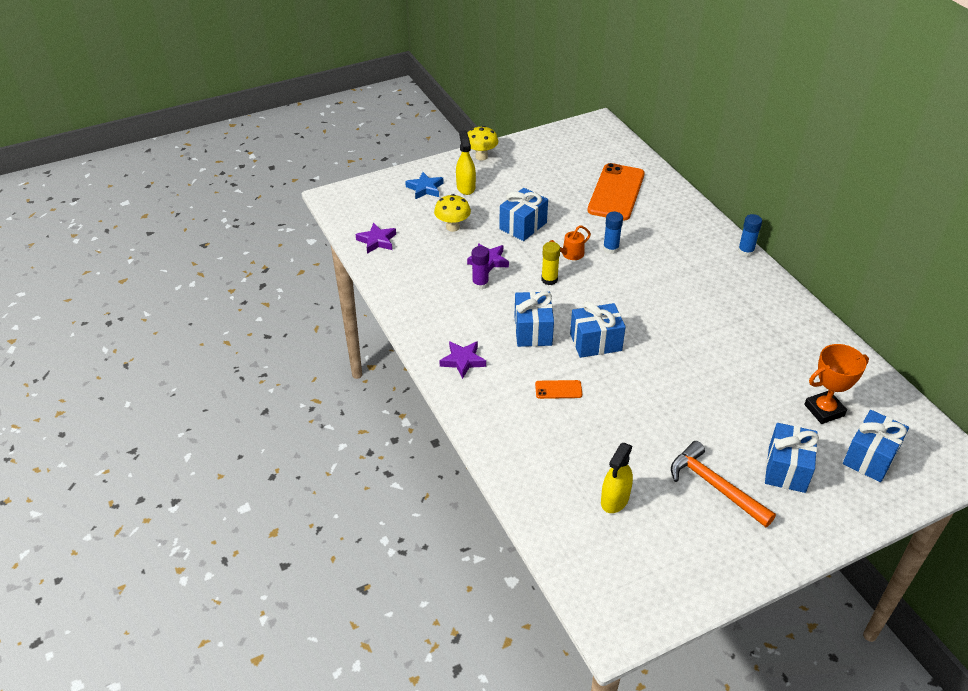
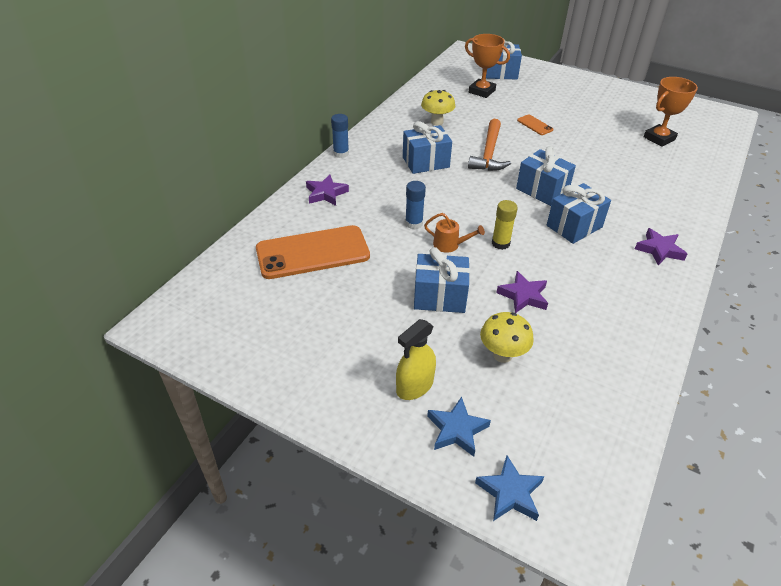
camera: 125 degrees left, 0 degrees up
purple star [355,222,396,254] -> purple star moved to [306,174,349,206]
yellow mushroom [467,126,498,161] -> yellow mushroom moved to [421,90,455,126]
purple glue stick [472,246,489,290] -> none
orange phone [535,380,582,399] -> orange phone moved to [517,114,553,135]
yellow spray bottle [601,443,633,513] -> orange trophy [644,77,698,147]
orange hammer [671,441,776,527] -> orange hammer moved to [468,119,511,171]
blue gift [765,423,819,493] -> blue gift moved to [403,121,452,174]
none -> blue star [475,455,544,521]

